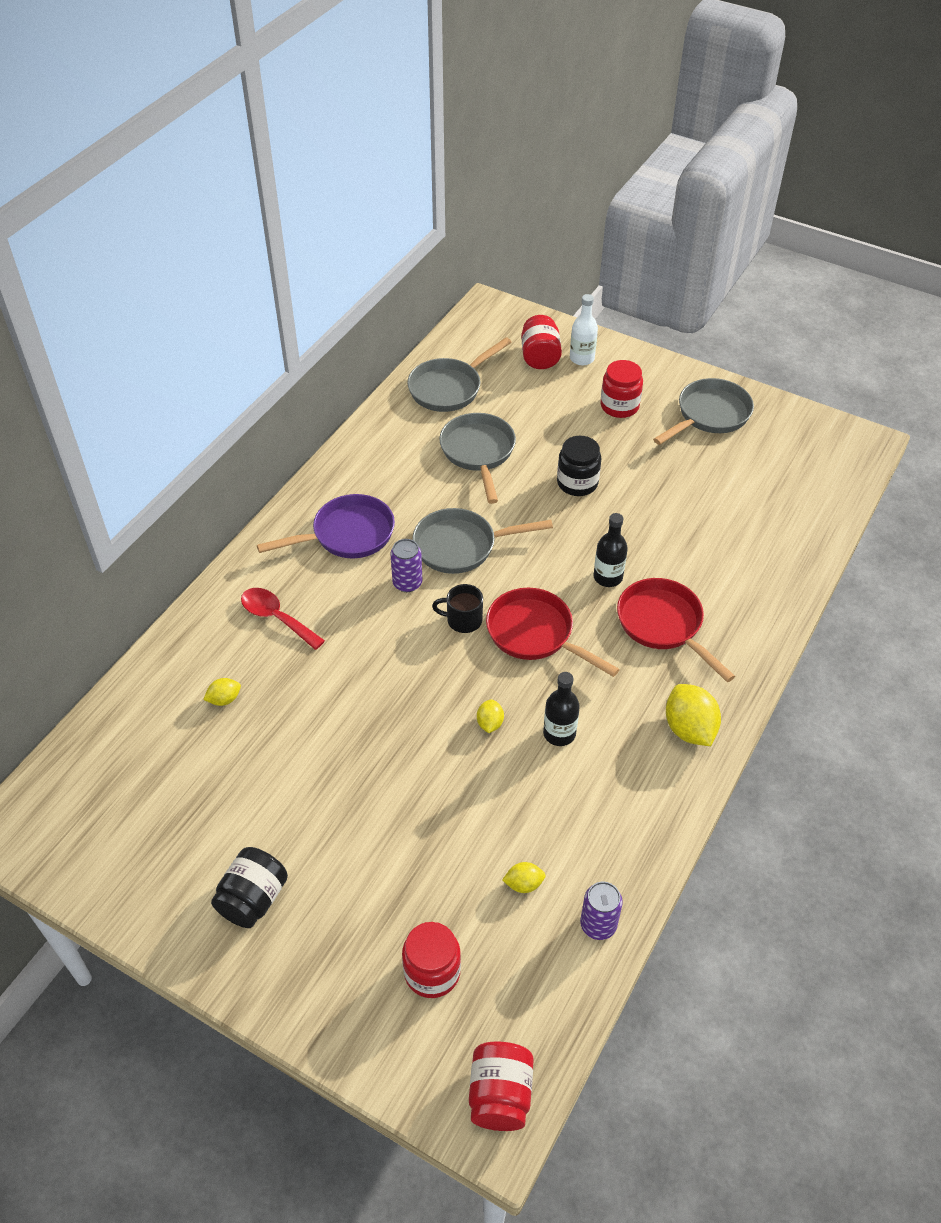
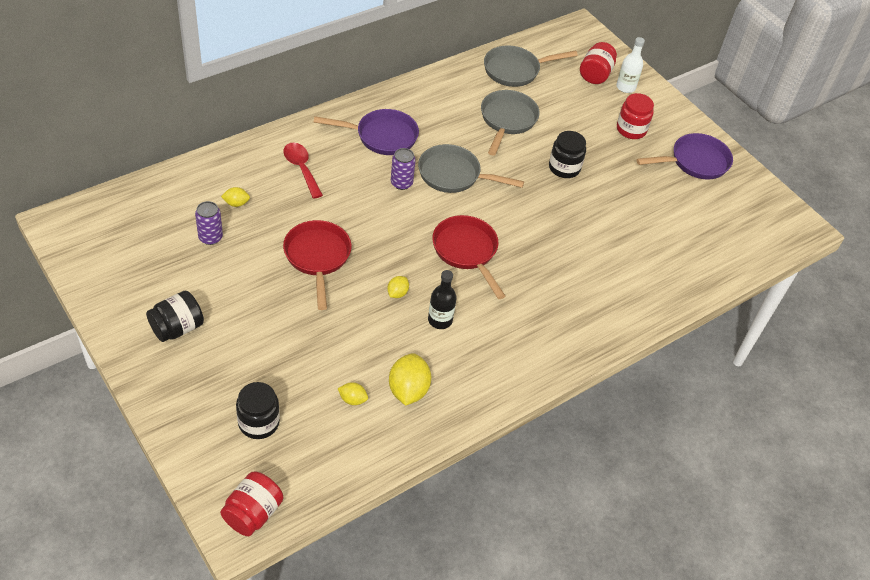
camera: 20 degrees right, 0 degrees up
red jar [402,922,461,998] -> black jar [236,382,280,439]
black mug [432,584,483,633] -> none
purple can [580,882,623,940] -> purple can moved to [195,201,223,245]
black bottle [594,513,628,587] -> none
red pan [617,578,735,682] -> red pan moved to [283,220,351,310]
grey pan [653,378,754,445] -> purple pan [636,133,733,180]
yellow lemon [666,684,721,746] -> yellow lemon moved to [389,353,431,406]

